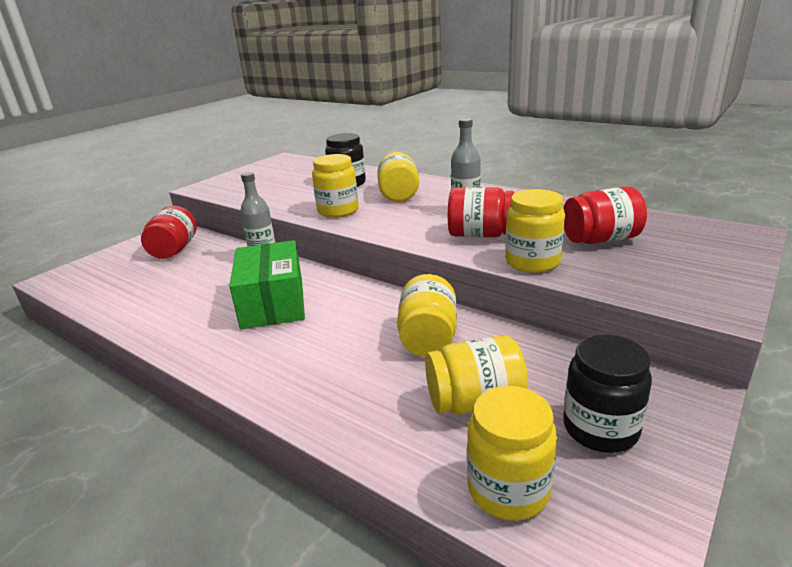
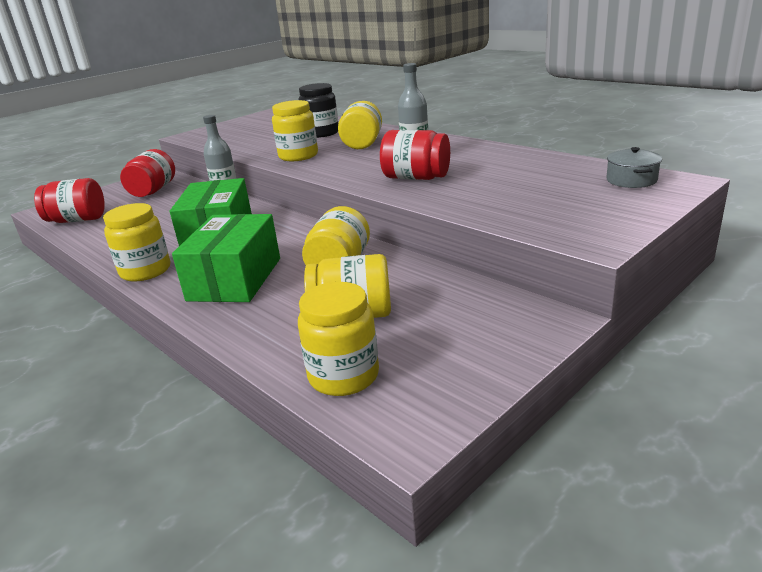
camera: 10 degrees right, 0 degrees up
yellow jar [505,189,565,273] -> yellow jar moved to [103,203,170,282]
red jar [563,187,647,244] -> red jar moved to [34,178,105,223]
black jar [563,335,652,453] -> none
none -> green box [172,214,280,302]
none -> grey pot [606,147,662,188]

